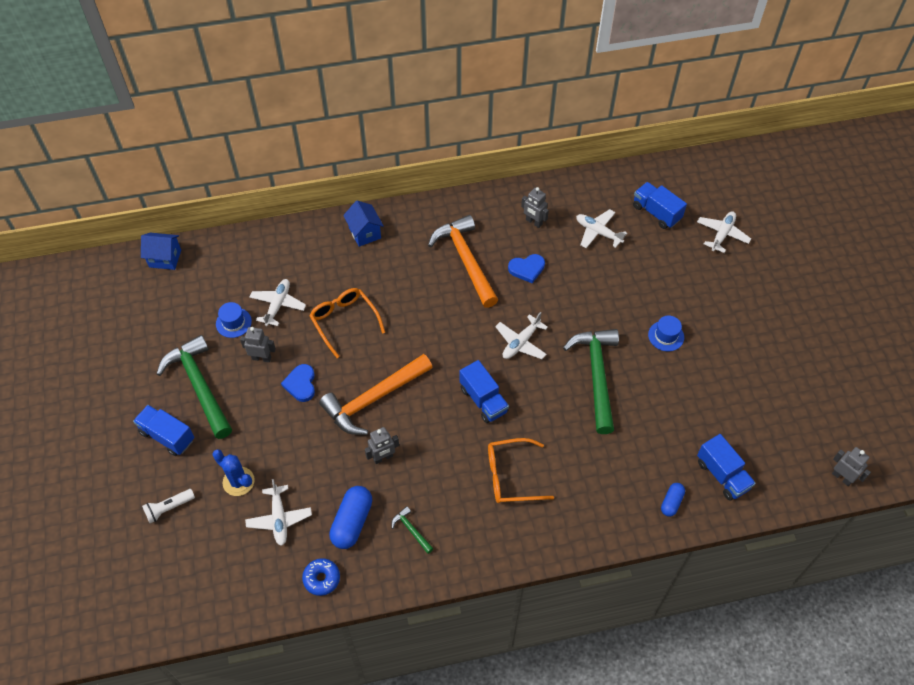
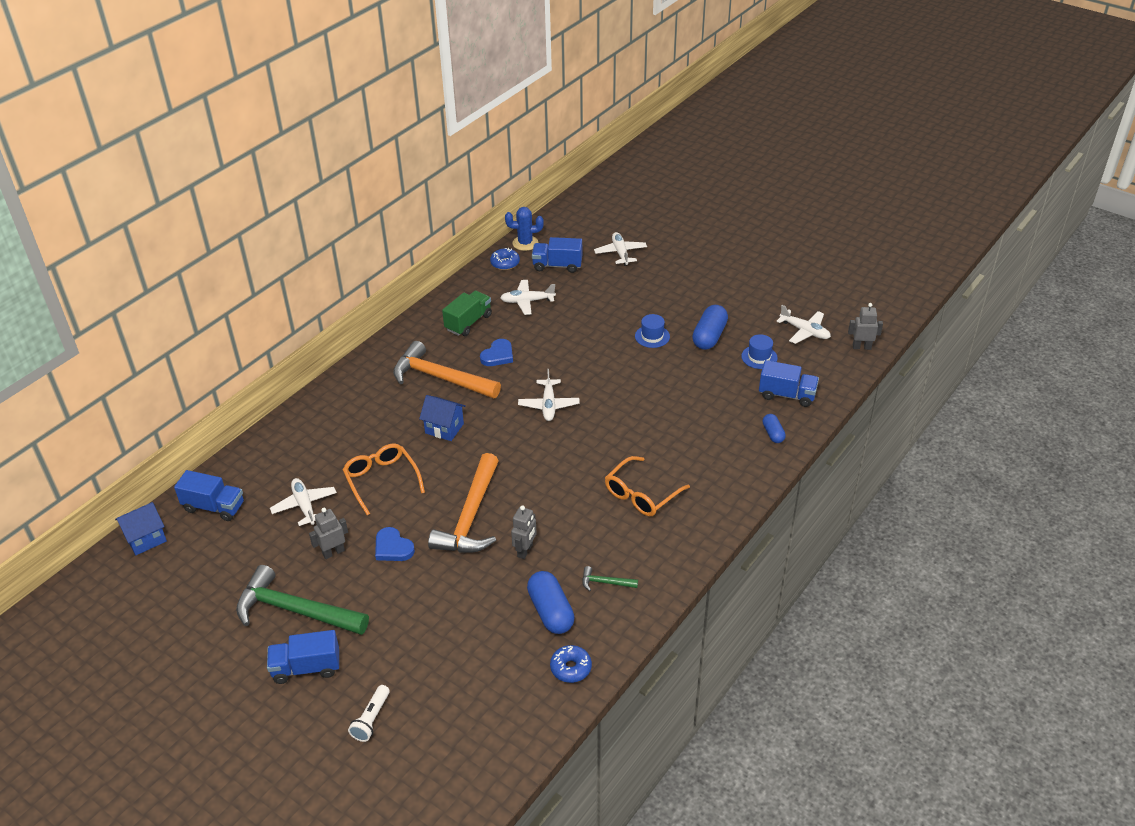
camera: 40 degrees left, 15 degrees down
blue cactus [212,449,255,496] -> blue cactus moved to [505,207,544,251]
blue hat [216,302,252,338] -> blue hat moved to [741,334,778,369]
white plane [245,479,312,546] -> white plane moved to [776,305,831,344]
orange glasses [309,288,385,358] -> orange glasses turned 45 degrees clockwise [343,444,425,515]
blue house [343,200,384,247] -> blue house moved to [419,395,466,441]
blue truck [460,360,509,423] -> blue truck moved to [174,470,244,521]
grey robot [521,187,549,228] -> green truck [442,291,492,336]
green hammer [563,329,619,434] -> none
none -> blue donut [490,248,520,270]
none -> blue capsule [692,305,728,350]

